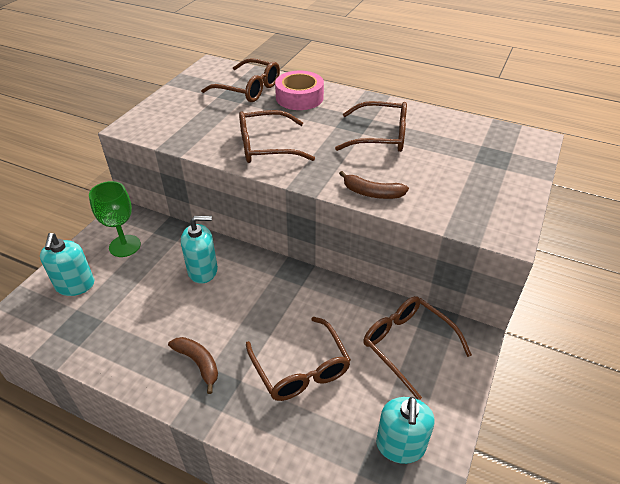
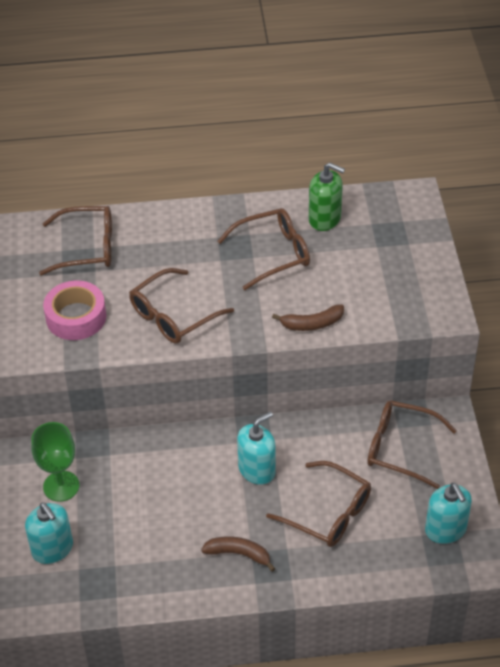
camera: 30 degrees left, 5 degrees up
turquoise soap dispenser [181,216,218,283] -> turquoise soap dispenser moved to [237,412,276,485]
pink tape [275,71,324,110] -> pink tape moved to [43,281,106,340]
none -> green soap dispenser [309,162,345,231]

